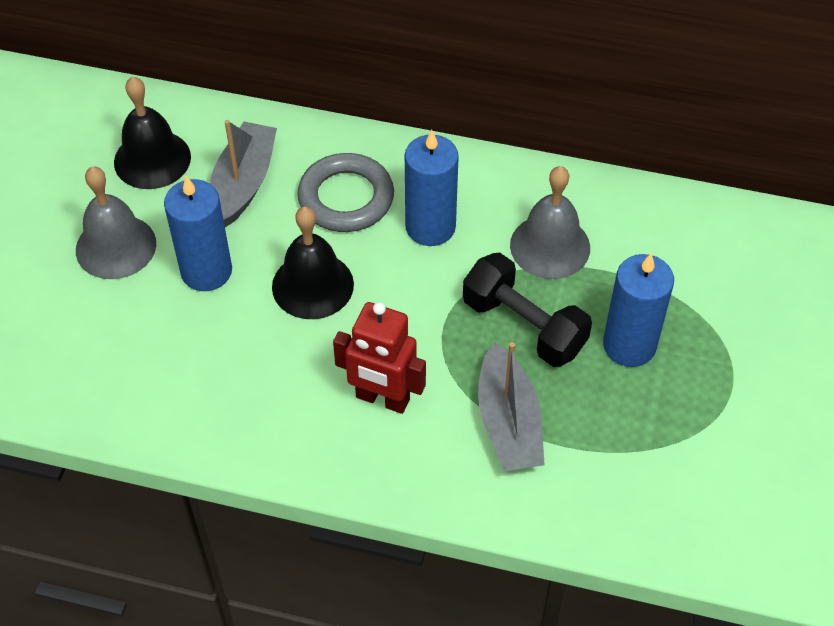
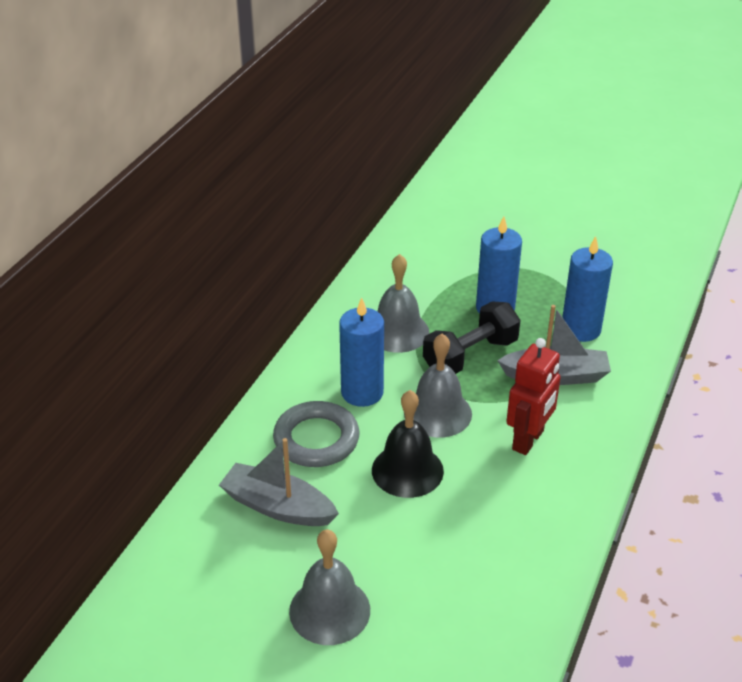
camera: 80 degrees left, 15 degrees down
black bell [114,77,191,189] -> none
blue candle [164,176,232,291] -> blue candle moved to [562,236,613,342]
none -> grey bell [404,333,472,438]

